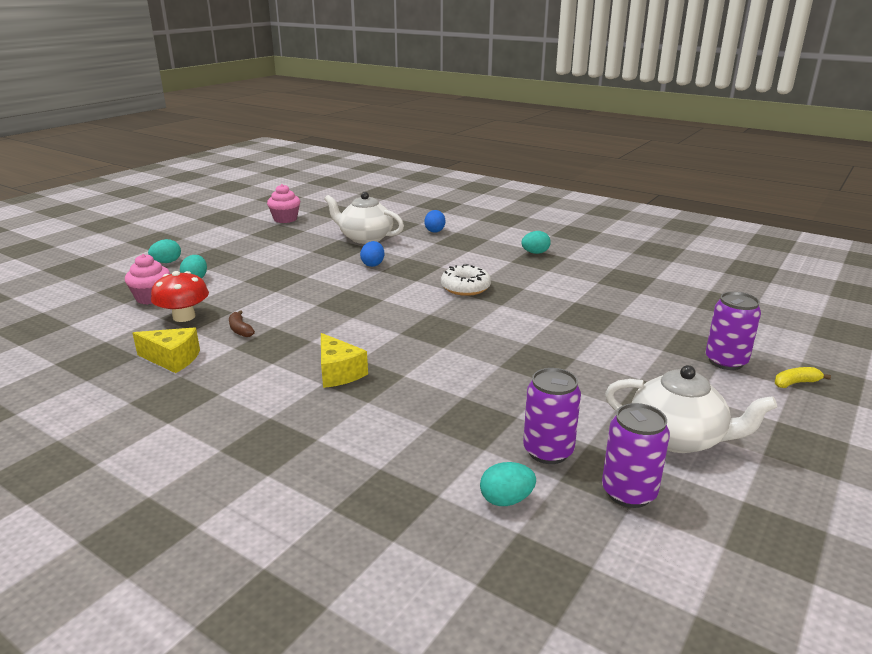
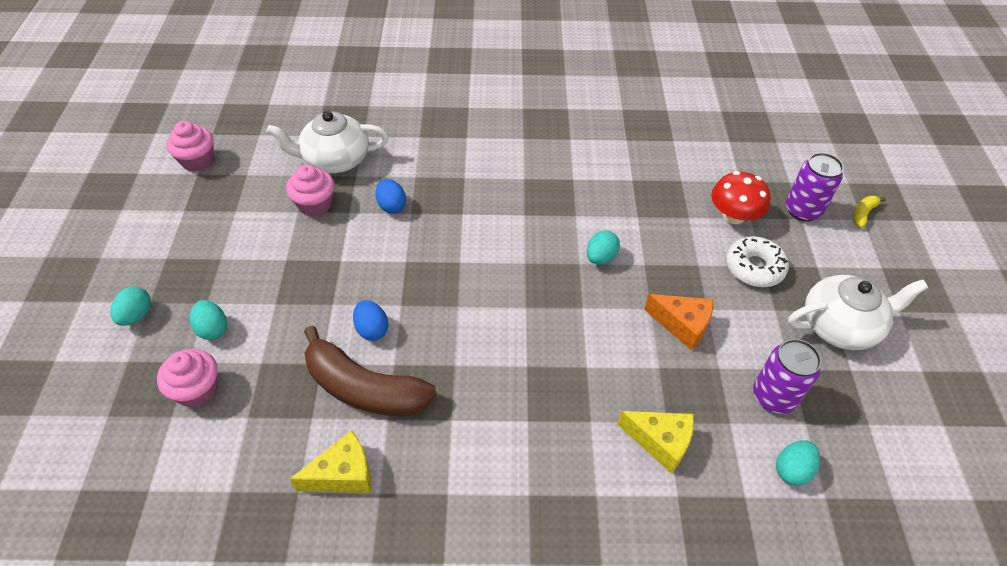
camera: 35 degrees left, 25 degrees up
red mushroom [151,271,209,322] -> red mushroom moved to [711,171,771,224]
brown banana [229,310,255,337] -> brown banana [304,325,437,416], size x2.47
yellow cheese [321,333,368,388] -> yellow cheese moved to [617,411,694,474]
blue egg [424,210,445,233] -> blue egg moved to [353,300,389,341]
white donut [441,264,491,296] -> white donut moved to [726,236,789,287]
turquoise egg [521,231,551,254] -> turquoise egg moved to [587,230,620,264]
purple can [602,403,670,508] -> none
none -> pink cupcake [286,164,334,216]
none -> orange cheese [644,294,713,351]

